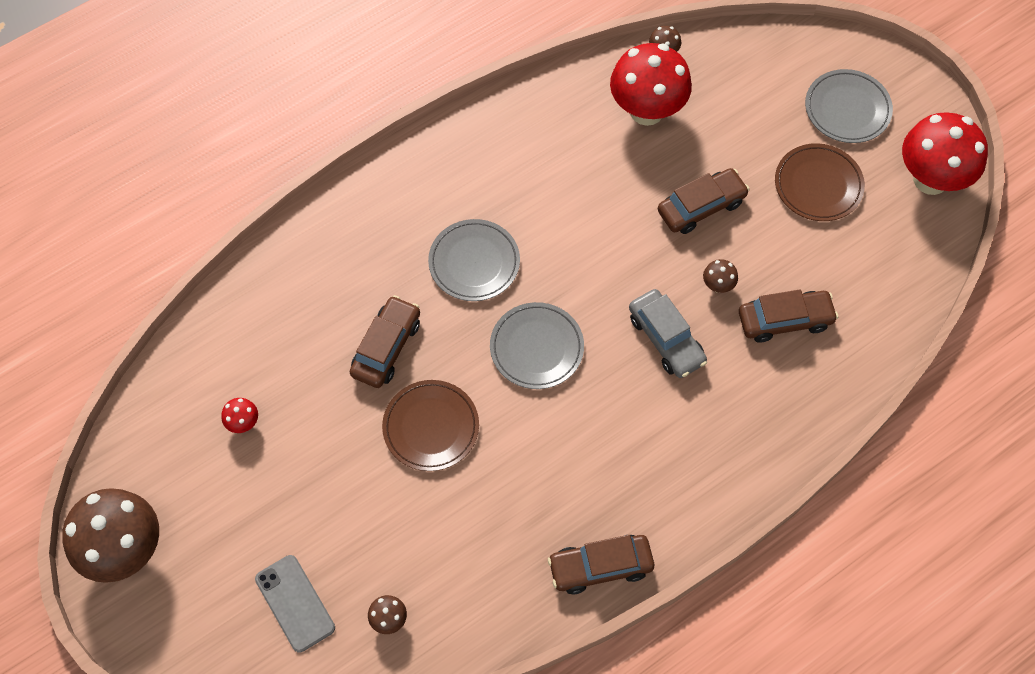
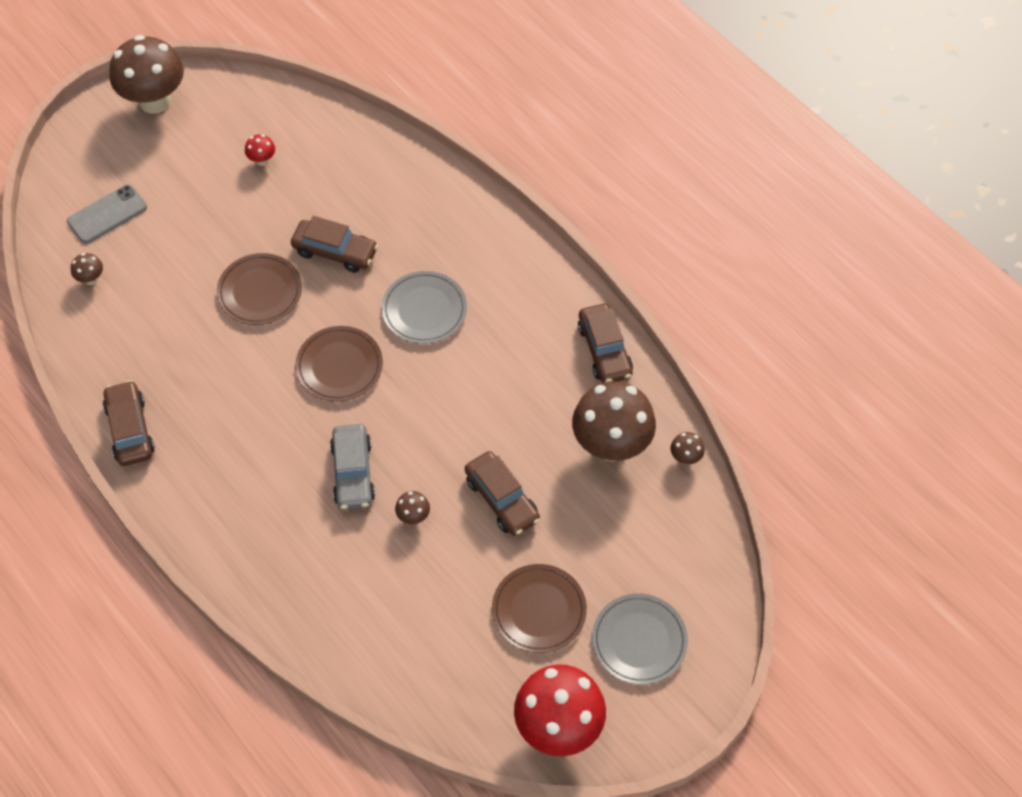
camera: 85 degrees right, 5 degrees down
grey plate [490,302,584,389] -> brown plate [295,326,383,402]
red mushroom [610,43,692,126] -> brown mushroom [572,381,656,462]
grey car [629,289,707,378] -> grey car turned 60 degrees counterclockwise [330,424,375,510]
brown car [739,289,838,343] -> brown car moved to [578,304,633,383]

